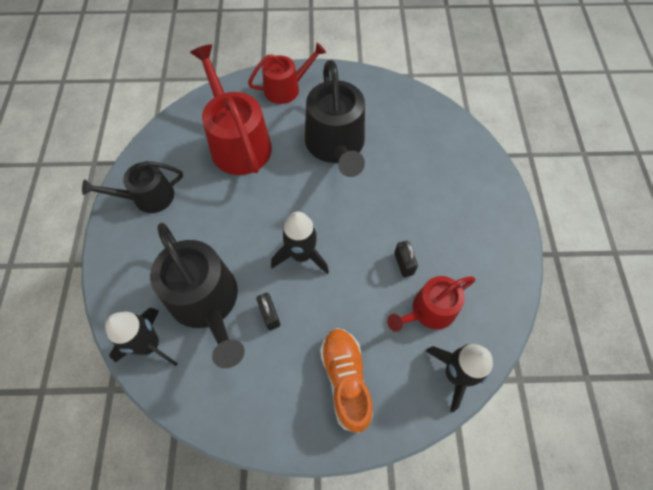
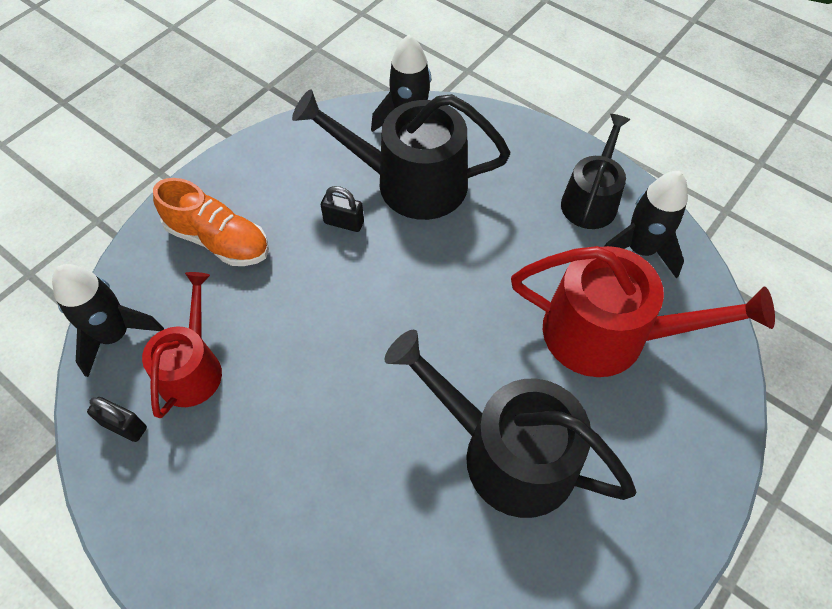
camera: 130 degrees right, 5 degrees down
red watering can [248,43,326,104] -> none
black rocket [271,212,329,274] -> black rocket moved to [604,171,688,279]
black padlock [394,240,418,277] -> black padlock moved to [87,397,147,442]

